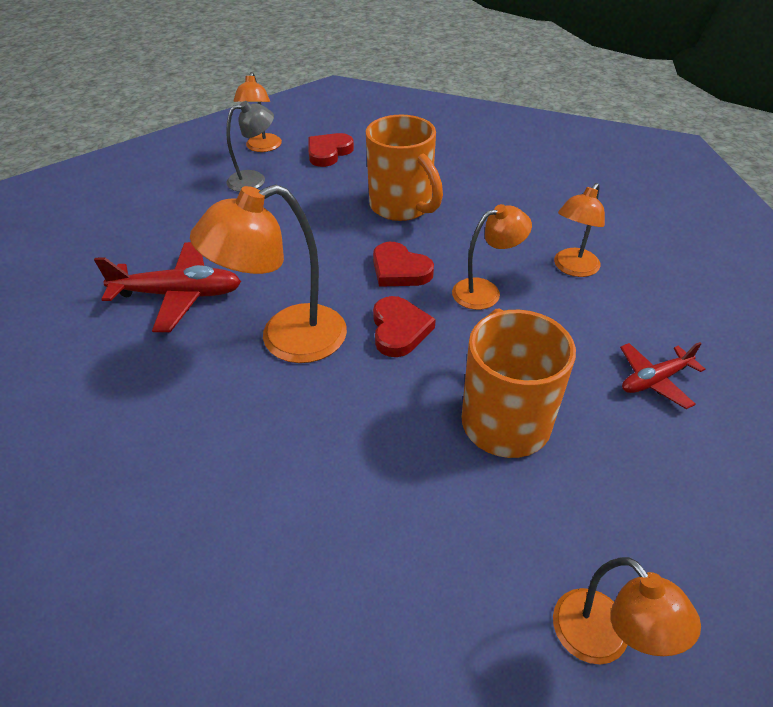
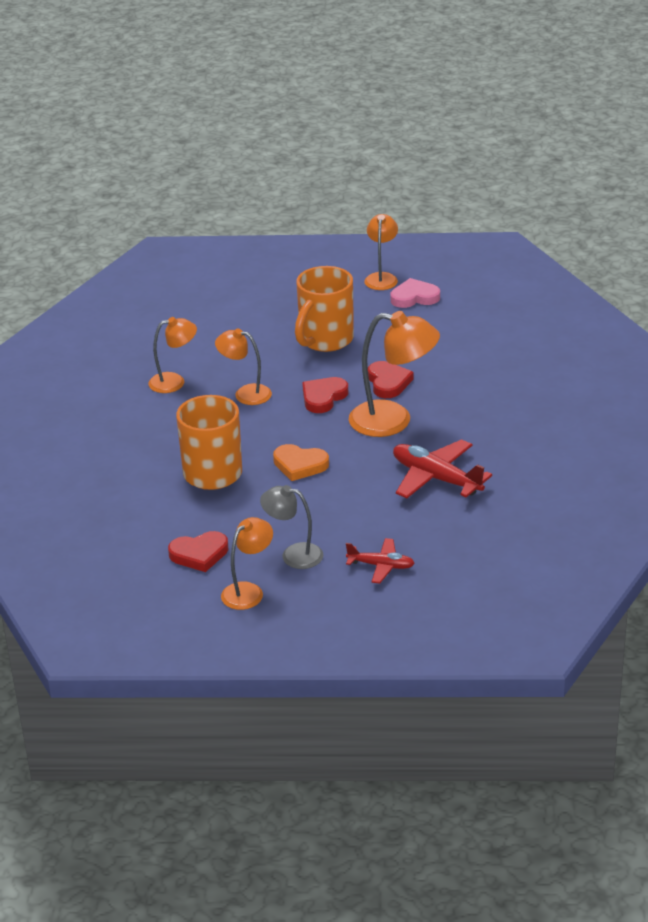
camera: 140 degrees left, 10 degrees down
red heart [373,242,434,287] -> red heart moved to [368,361,414,398]
red plane [620,342,705,409] -> red plane moved to [346,538,415,583]
none -> orange heart [273,444,329,481]
none -> pink heart [391,278,440,308]

